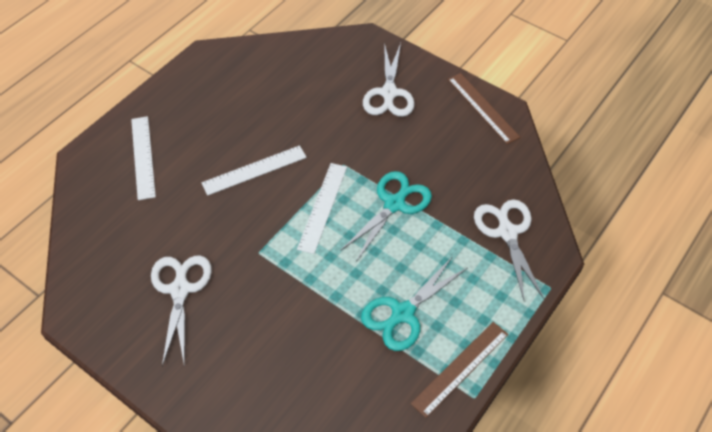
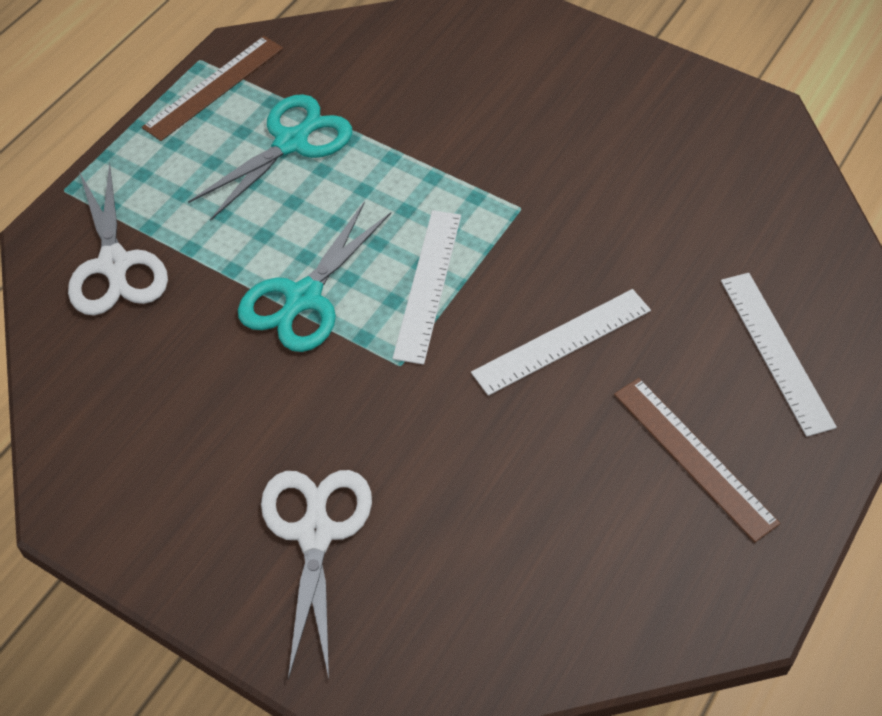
camera: 175 degrees right, 0 degrees up
white scissors [151,255,212,366] -> none
brown ruler [448,73,520,144] -> brown ruler moved to [614,378,780,542]

